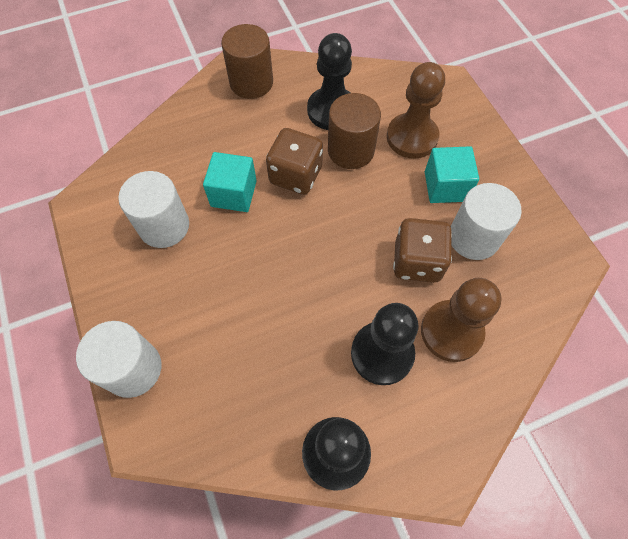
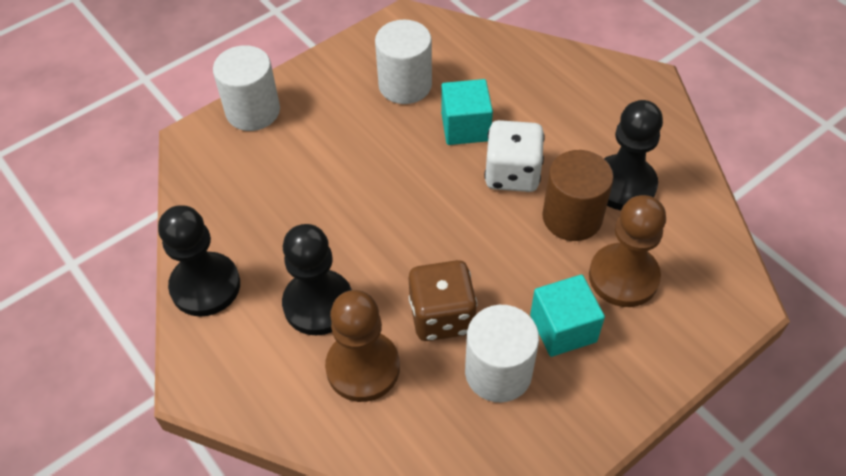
camera: 75 degrees right, 10 degrees down
brown cylinder [221,24,273,99] -> none
brown dice [266,128,323,195] -> white dice [484,120,545,192]

